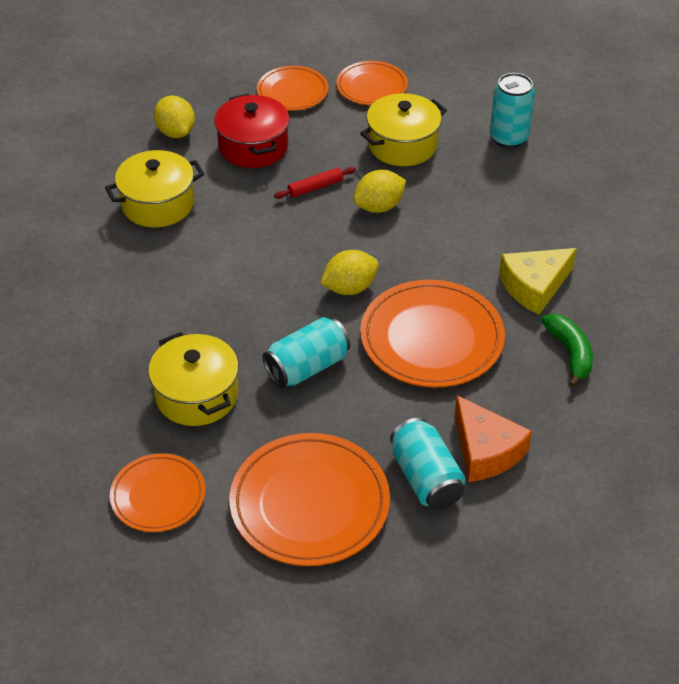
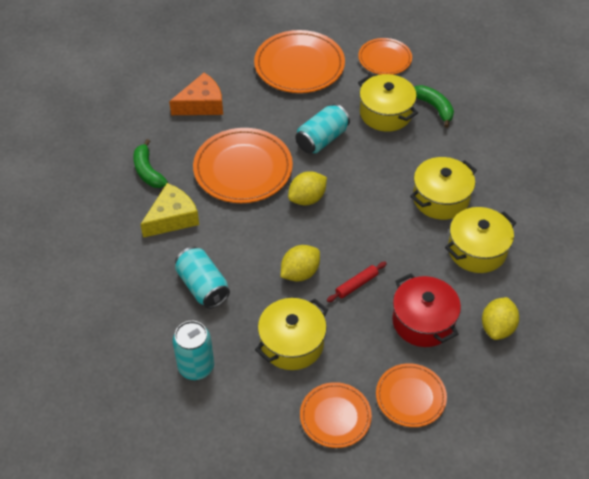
camera: 170 degrees right, 5 degrees up
yellow lemon [154,96,195,138] -> yellow lemon turned 60 degrees clockwise [482,297,519,340]
turquoise can [390,418,465,510] -> turquoise can moved to [175,247,230,309]
orange cheese [455,395,532,482] -> orange cheese turned 105 degrees clockwise [169,73,223,115]
none -> yellow pot [410,157,477,220]
none -> green banana [414,85,454,128]

